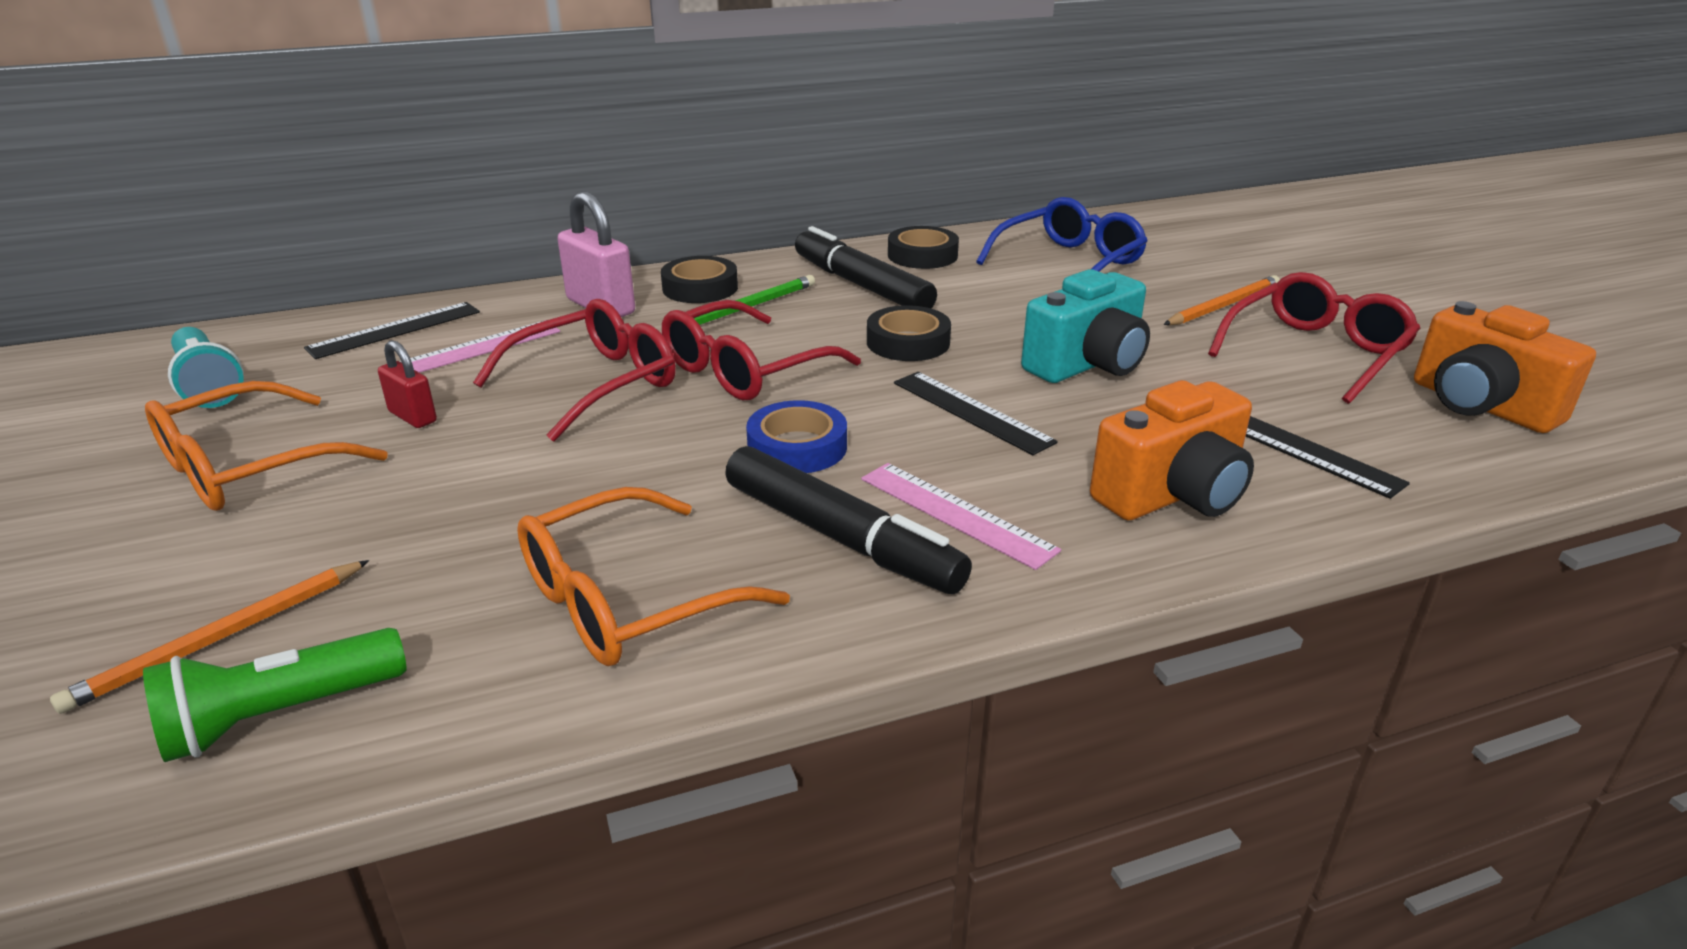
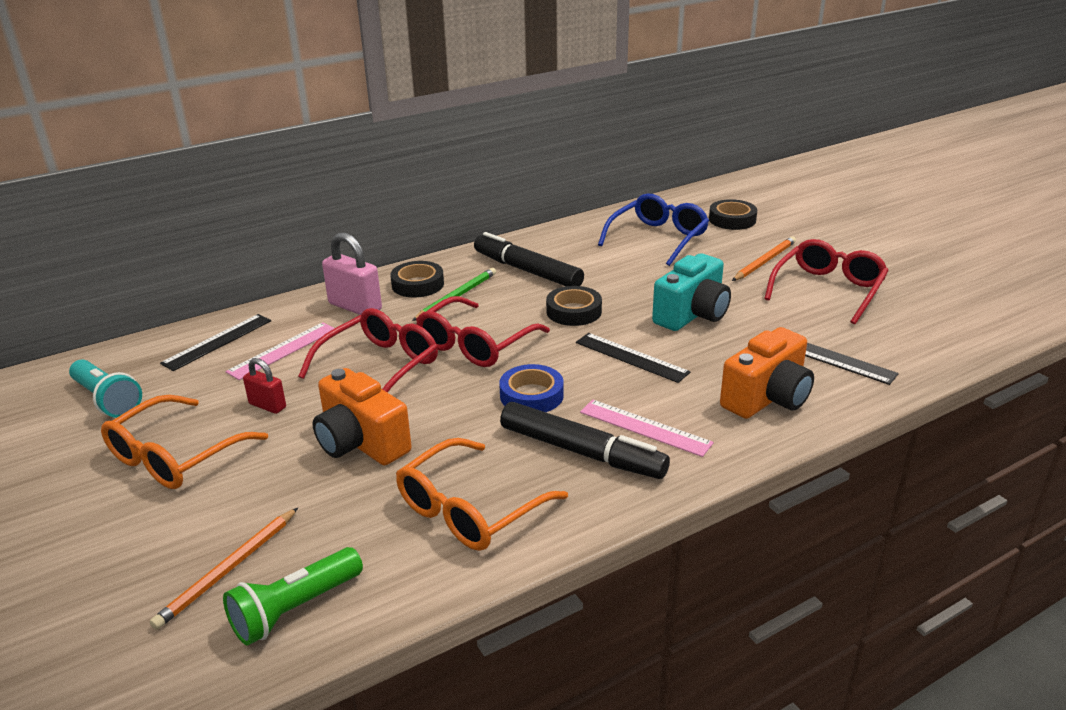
camera: 10 degrees left, 0 degrees up
black tape [888,226,959,269] -> black tape moved to [709,199,757,230]
orange camera [1414,301,1596,433] -> orange camera moved to [313,368,412,465]

